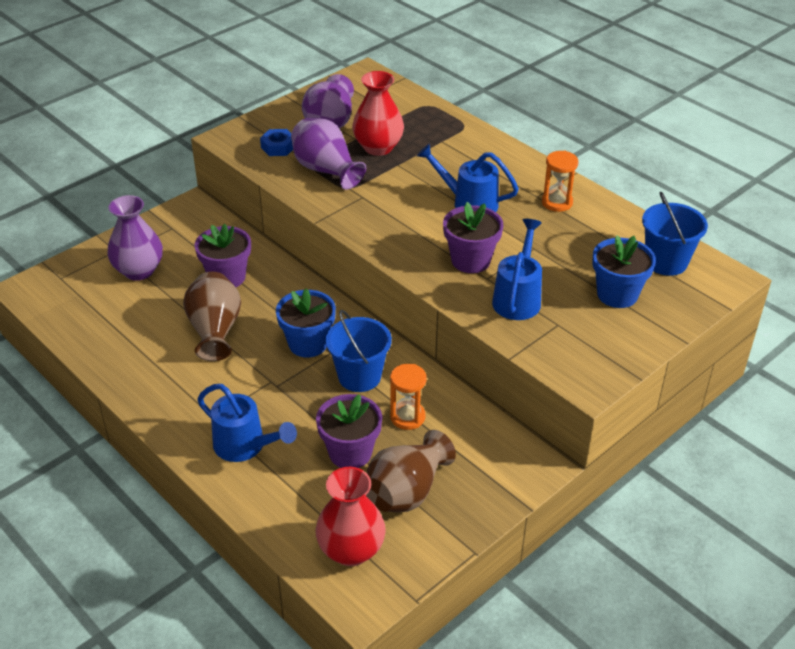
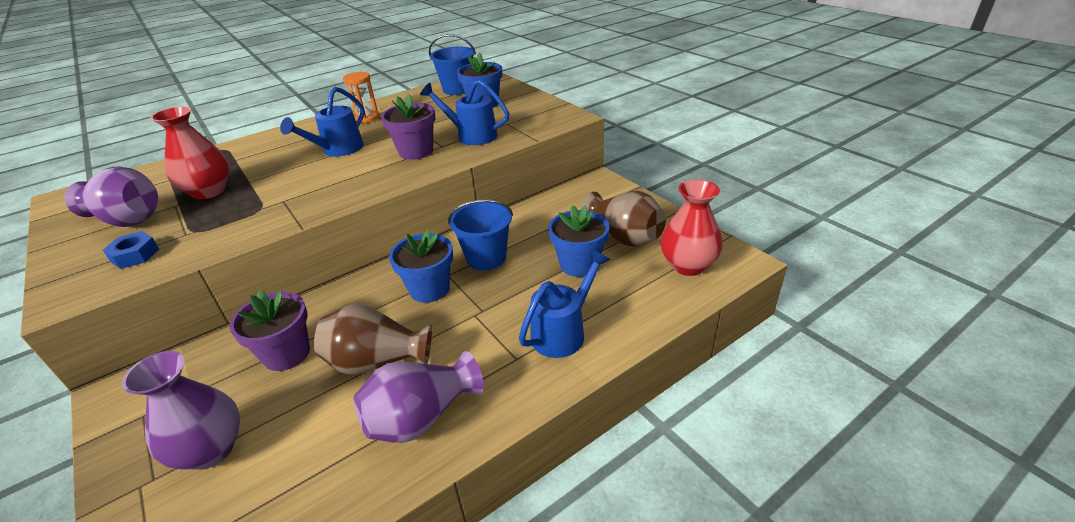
camera: 80 degrees left, 5 degrees down
purple vase [291,118,366,190] -> purple vase moved to [354,351,484,443]
purple flower pot [316,394,382,468] -> blue flower pot [548,205,610,277]
orange hourglass [390,364,427,430] -> none

